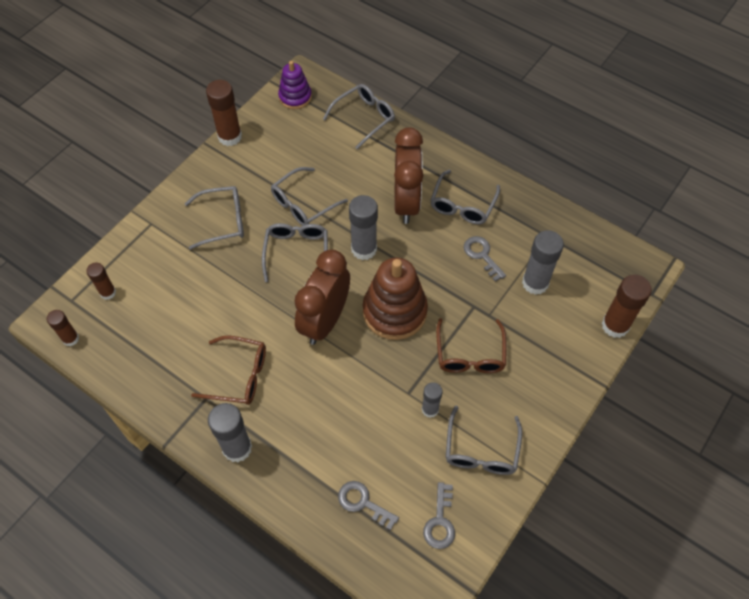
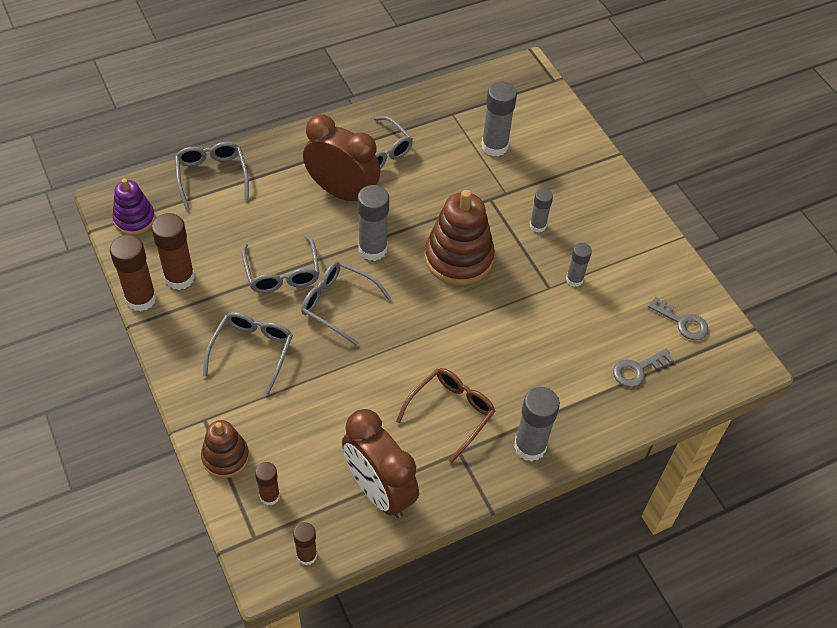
camera: 65 degrees left, 5 degrees down
brown clock [294,250,350,345] -> brown clock moved to [342,409,419,518]
brown glasses [436,318,506,373] -> grey glue stick [530,188,553,233]
grey glasses [446,406,522,475] -> none
grey key [464,236,506,282] -> none
brown glue stick [602,275,652,338] -> brown glue stick moved to [151,213,195,290]
none -> brown stacking toy [201,420,249,478]

